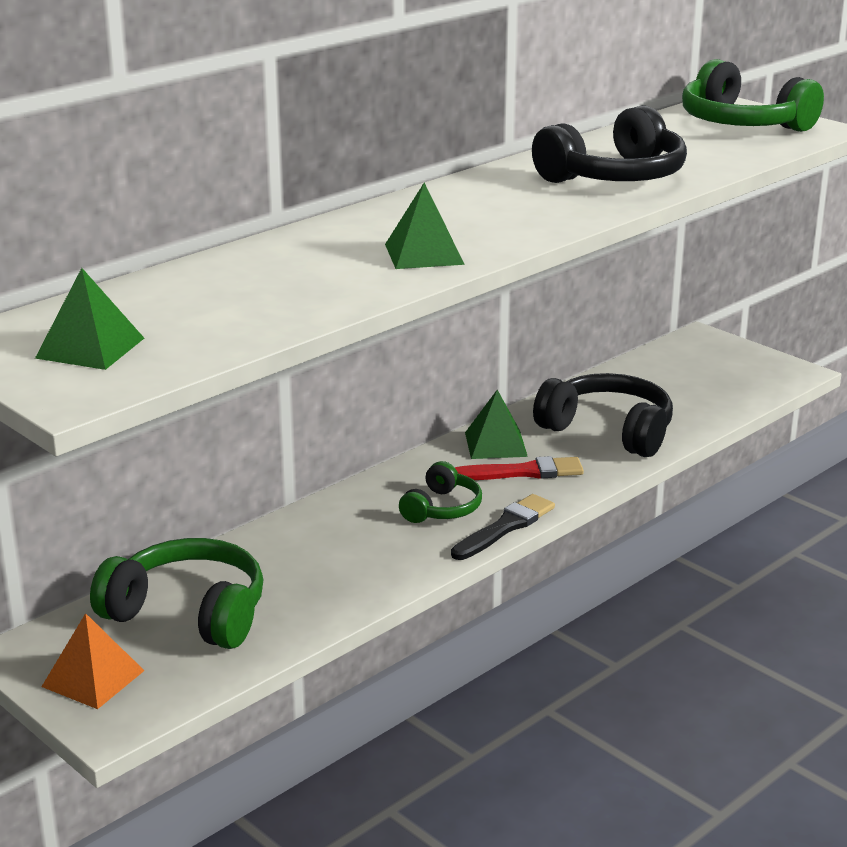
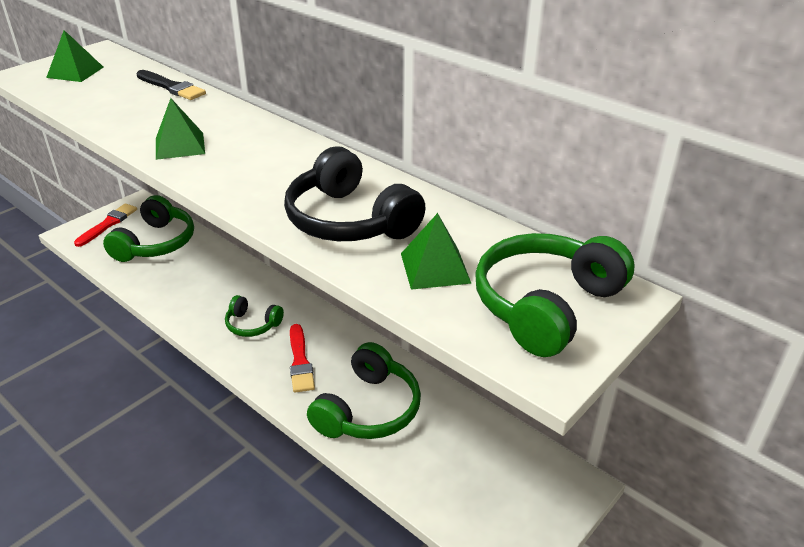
camera: 85 degrees right, 10 degrees up
orange pyramid [42,613,145,709] -> red brush [74,204,137,247]
black brush [451,494,555,560] -> black brush moved to [136,70,206,100]
green pyramid [465,390,528,459] -> green pyramid moved to [401,213,472,290]
black headphones [533,373,673,457] -> green headphones [307,342,421,439]

